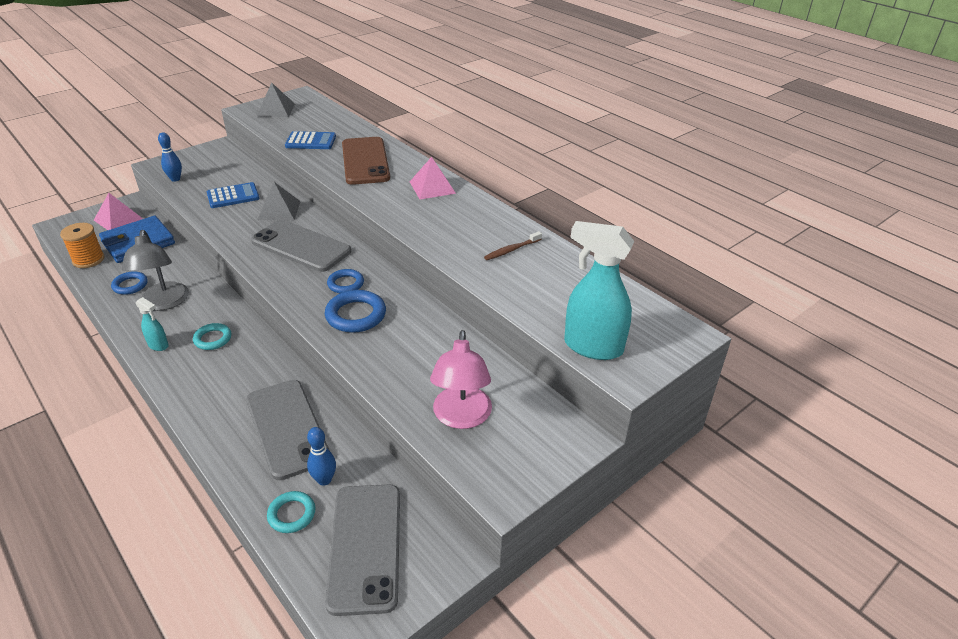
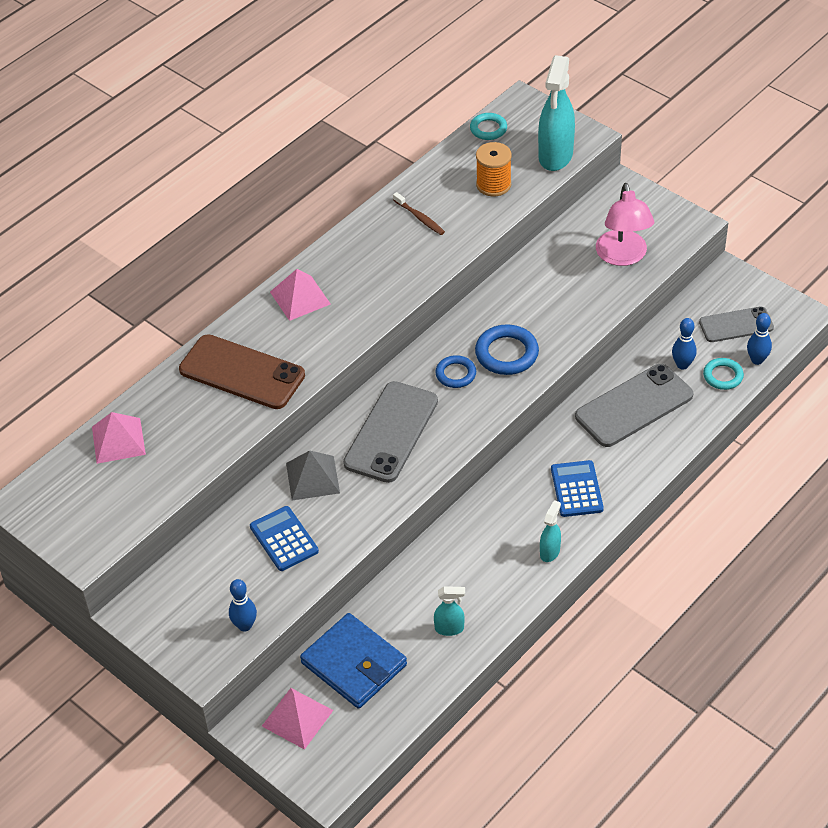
camera: 95 degrees left, 10 degrees up
orange spool [60,223,104,268] -> orange spool moved to [476,142,512,197]
blue ring [111,271,148,295] -> turquoise spray bottle [434,586,465,636]
grey lamp [122,230,189,311] -> none
turquoise ring [193,323,231,350] -> turquoise ring moved to [470,113,507,140]
grey pyramid [257,82,295,117] -> none
blue calculator [285,131,336,149] -> blue calculator moved to [551,460,604,517]
grey phone [325,484,400,616] -> grey phone [699,306,774,342], size x0.62
brown phone [342,137,390,185] -> brown phone turned 45 degrees clockwise [179,334,305,409]
pink lamp [430,330,492,429] -> pink lamp turned 90 degrees clockwise [596,183,655,266]
none -> pink pyramid [92,412,146,464]
none -> blue bowling pin [747,313,772,365]

